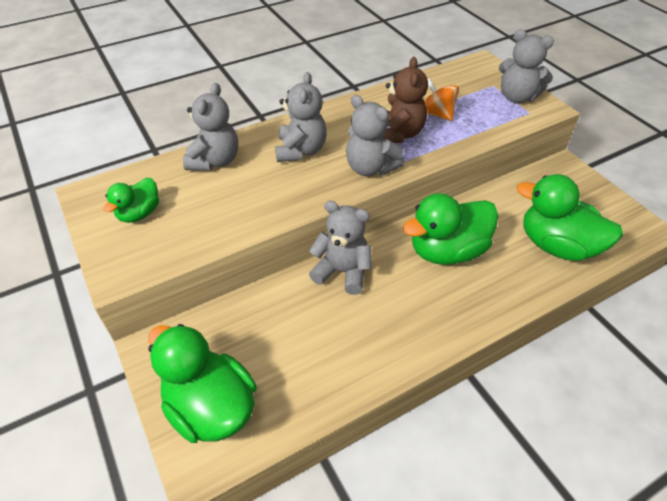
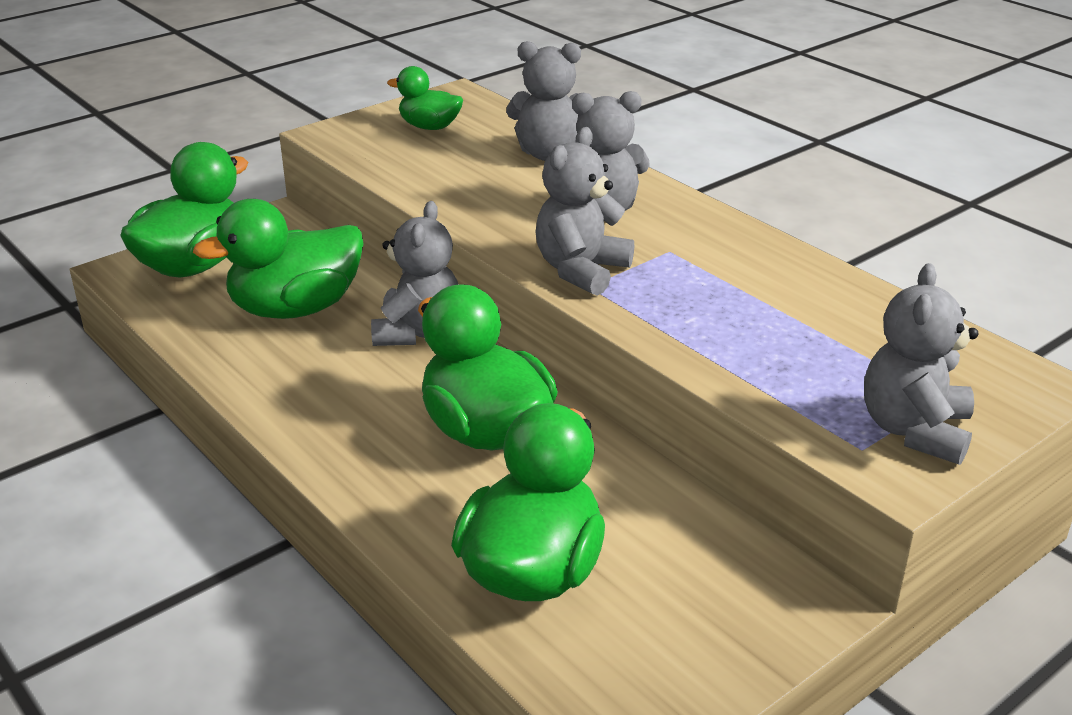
camera: 80 degrees right, 15 degrees down
brown teddy bear [382,57,428,143] -> none
orange spinning top [424,78,459,121] -> none
none -> green duck [193,199,363,319]

